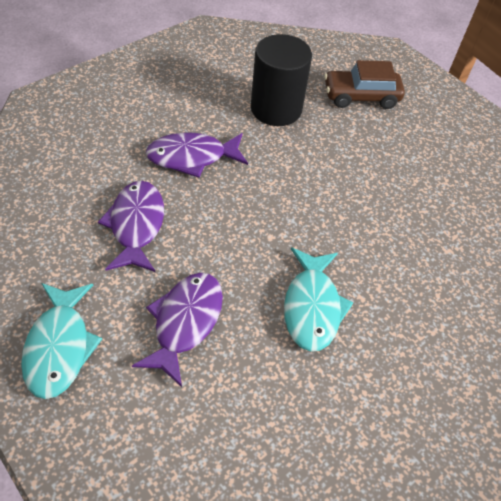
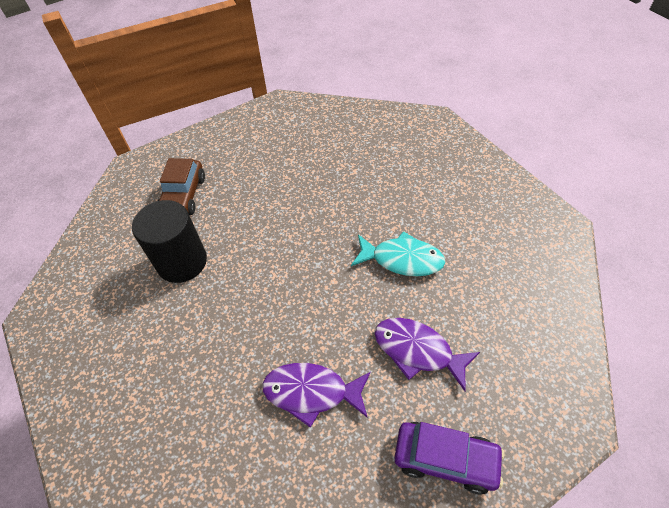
camera: 75 degrees left, 0 degrees up
turquoise fish [21,283,102,399] -> purple car [394,422,505,495]
purple fish [146,133,248,178] -> none

